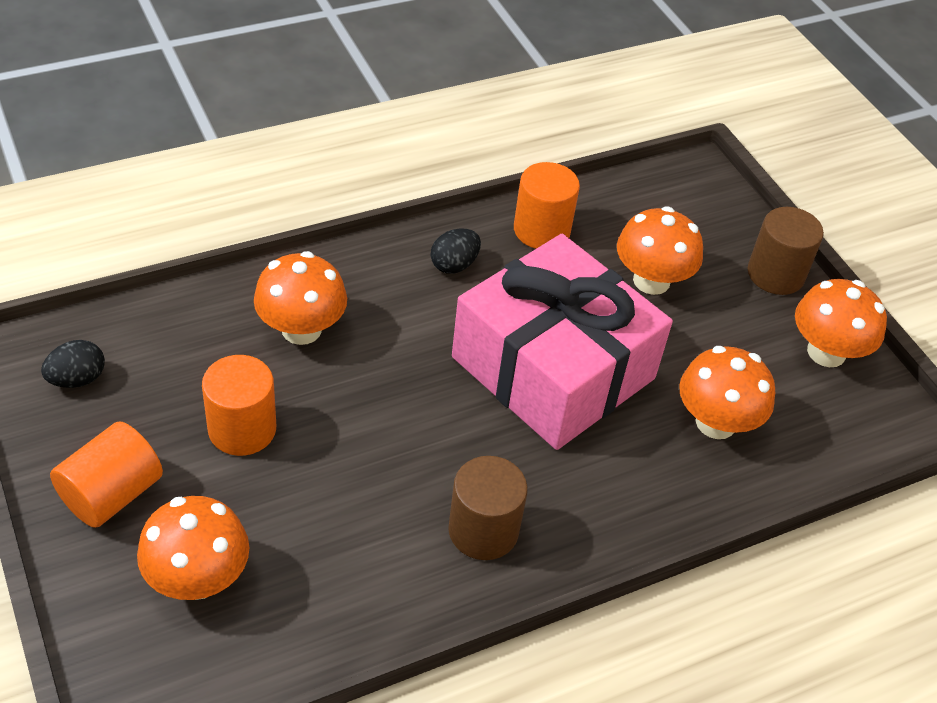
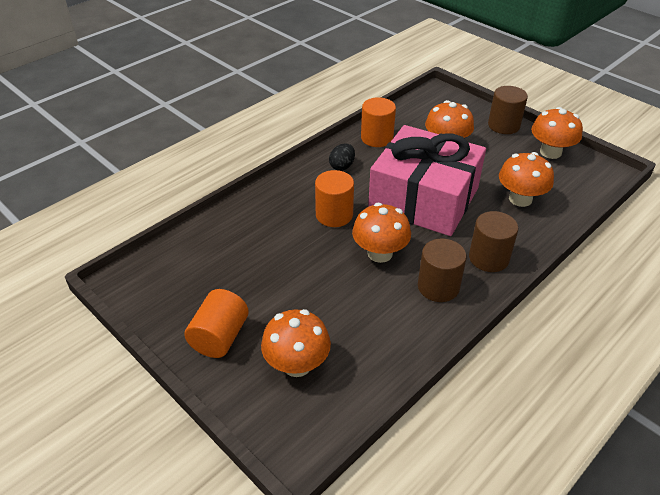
camera: 15 degrees left, 5 degrees down
black egg [41,340,105,388] -> none
orange cylinder [202,355,276,456] -> orange cylinder moved to [315,170,354,227]
orange mushroom [254,251,347,345] -> orange mushroom moved to [352,203,411,263]
none -> brown cylinder [469,211,518,272]

